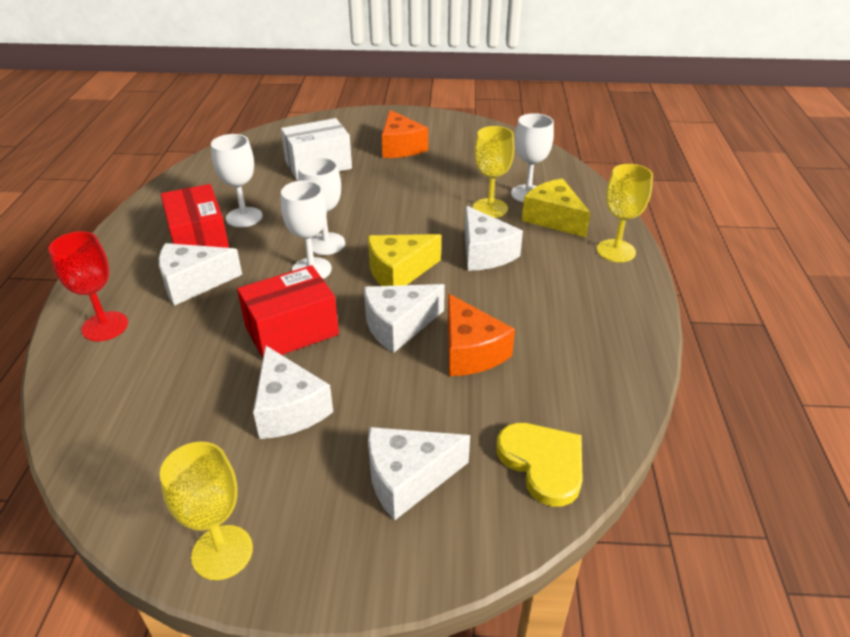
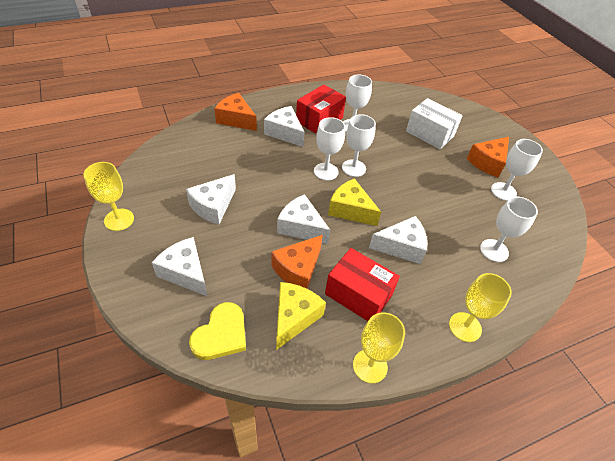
camera: 60 degrees right, 10 degrees up
red goblet [49,231,128,341] -> orange cheese [214,93,257,131]
red box [237,265,339,358] -> red box moved to [325,248,400,321]
white cheese [465,206,523,271] -> white cheese turned 135 degrees counterclockwise [369,216,428,264]
yellow goblet [473,126,514,218] -> yellow goblet moved to [353,312,405,383]
yellow cheese [522,178,591,237] -> yellow cheese moved to [276,282,326,350]
none -> white goblet [491,139,543,201]

